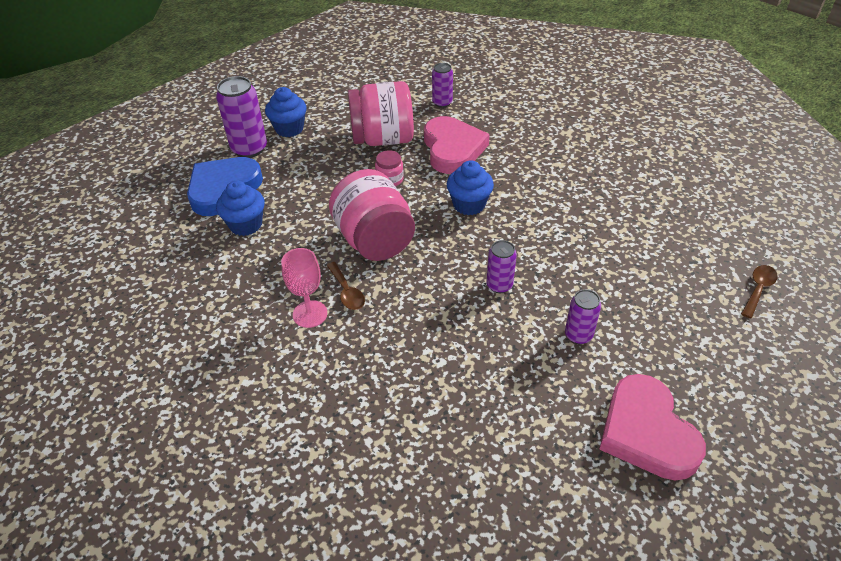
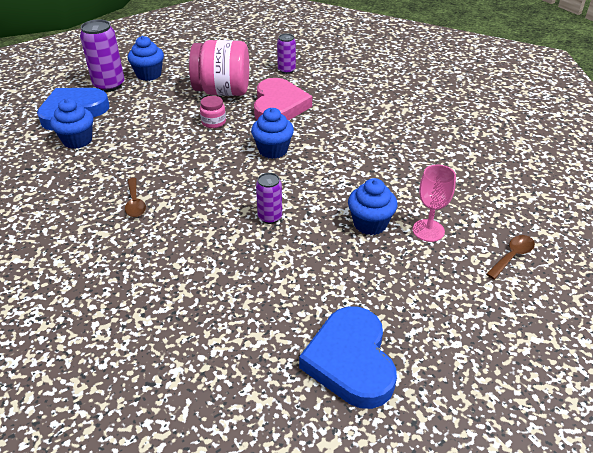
camera: 10 degrees right, 5 degrees down
pink goblet [281,248,327,328] -> pink goblet moved to [413,165,456,242]
pink jar [329,169,415,261] -> none
purple can [565,289,601,344] -> none
pink heart [599,374,706,481] -> blue heart [299,306,397,409]
none -> blue cupcake [348,178,397,235]

